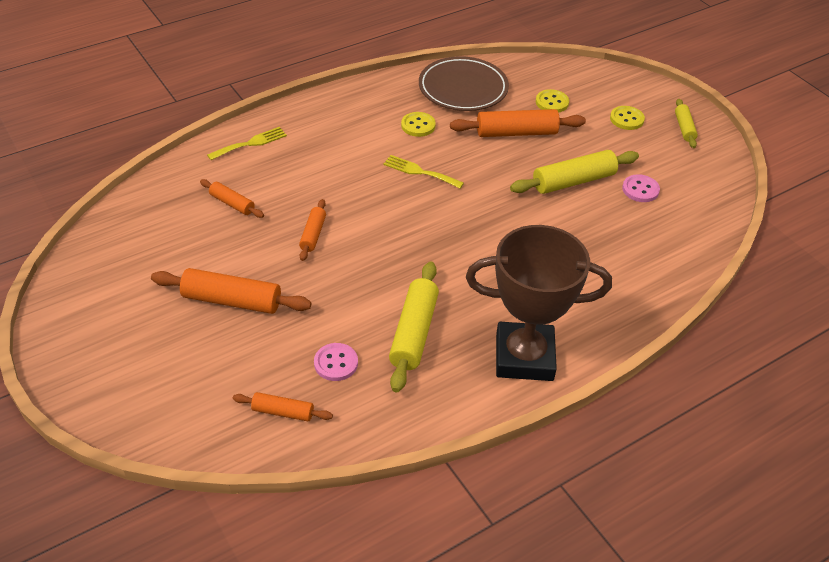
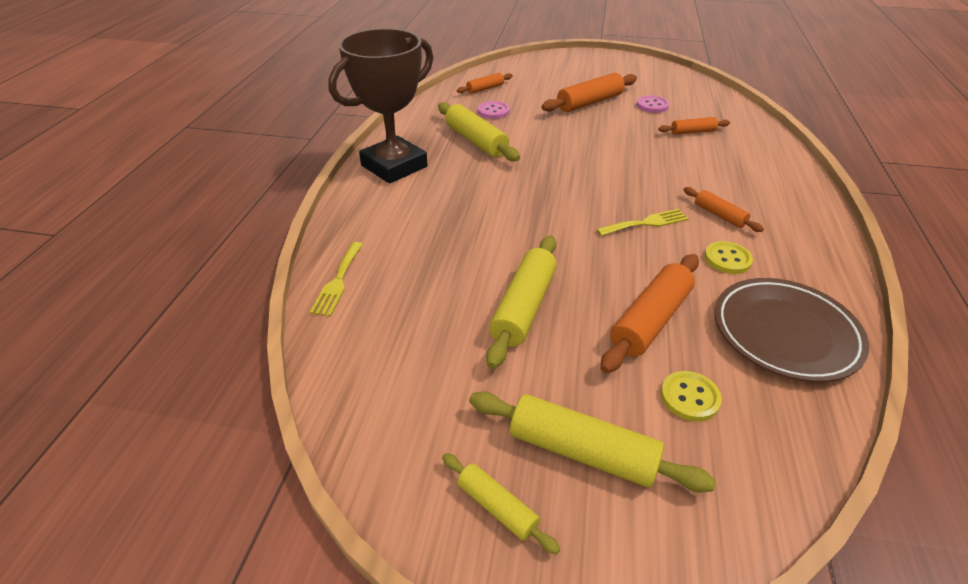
camera: 135 degrees right, 5 degrees down
yellow fork [207,127,287,160] -> yellow fork moved to [310,242,363,316]
orange rolling pin [299,199,326,261] -> orange rolling pin moved to [684,187,764,232]
yellow button [610,106,645,130] -> yellow rolling pin [469,391,716,492]
pink button [622,174,660,202] -> pink button moved to [637,95,669,113]

